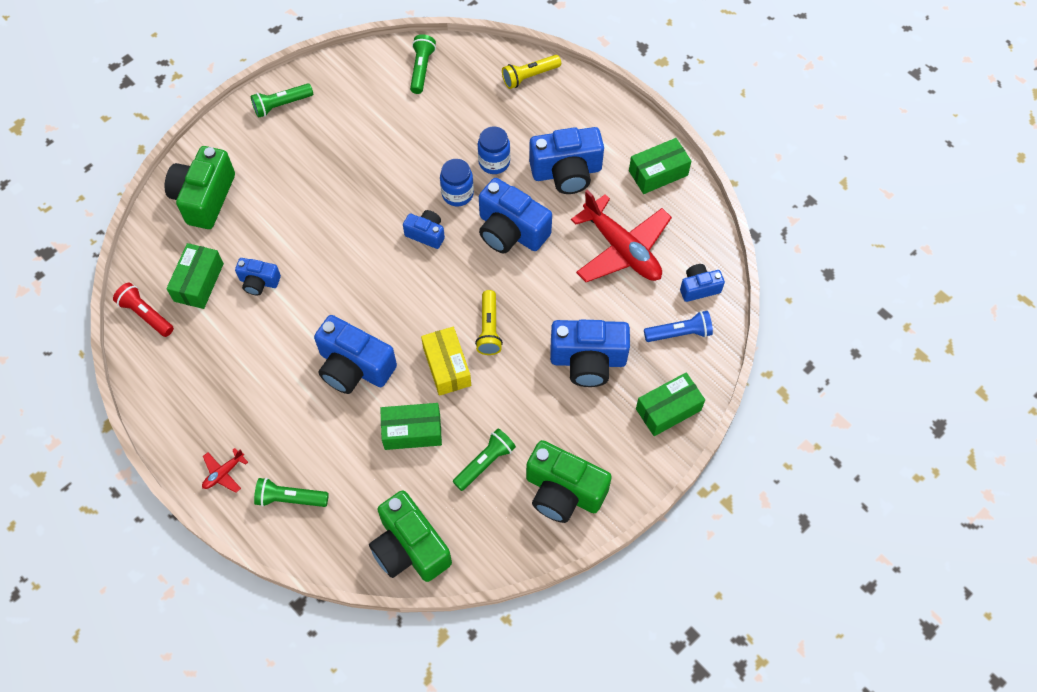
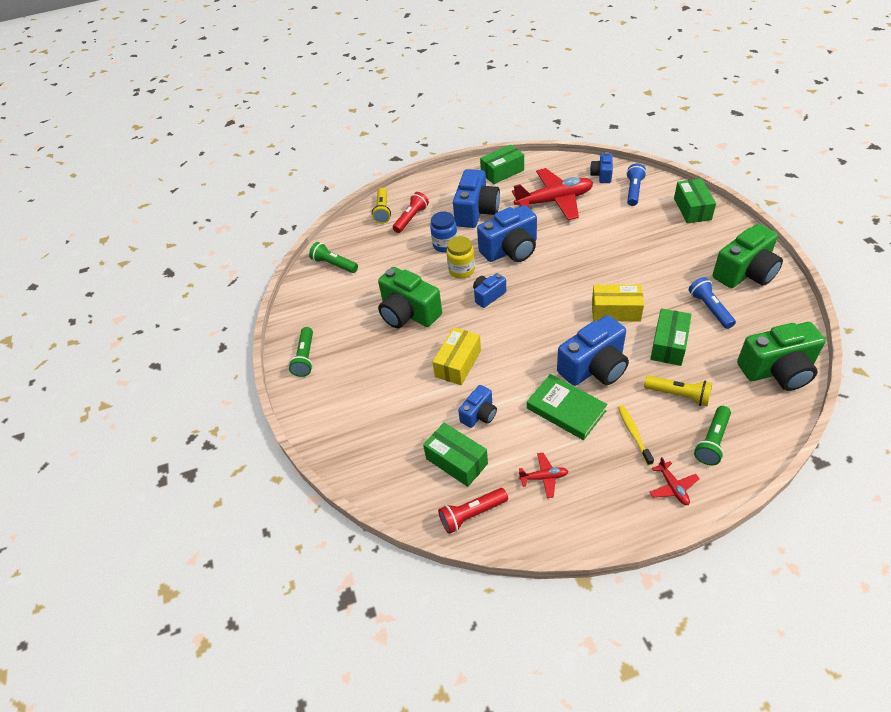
camera: 60 degrees left, 15 degrees down
green camera [165,146,235,229] -> green camera moved to [378,267,442,328]
blue jar [440,159,474,206] -> yellow jar [447,236,475,278]
green flashlight [453,429,516,491] -> blue flashlight [688,277,736,329]
yellow flashlight [475,290,503,355] -> yellow flashlight moved to [644,376,712,407]
blue camera [550,320,630,387] -> none
green box [629,138,691,194] -> green box turned 60 degrees clockwise [480,145,524,184]
none -> red flashlight [393,192,429,233]
none -> yellow box [433,327,481,385]
none -> red plane [519,453,568,498]
none -> green book [527,374,607,440]
none -> yellow toothbrush [618,405,654,465]

